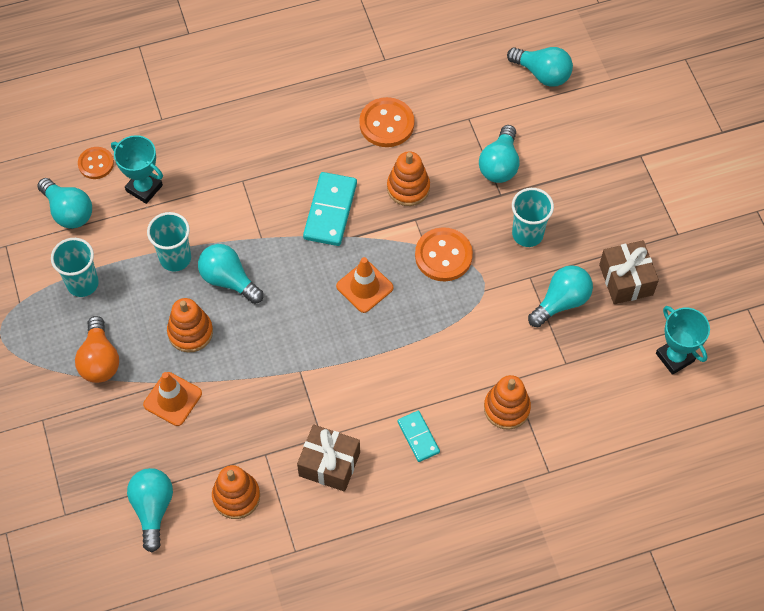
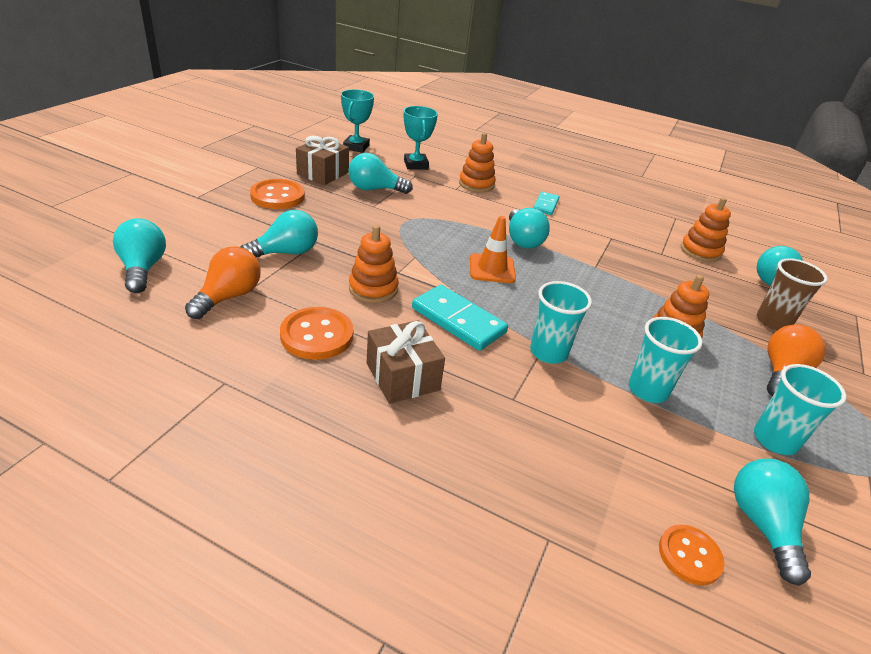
camera: 140 degrees left, 25 degrees down
turquoise trophy [111,135,163,204] -> turquoise trophy moved to [404,106,438,170]
orange traffic cone [143,372,202,426] -> none
turquoise light bulb [198,244,263,304] -> turquoise light bulb moved to [509,208,550,249]
brown gift [297,425,360,492] -> brown gift moved to [367,320,445,404]
turquoise domino [303,172,357,246] -> turquoise domino turned 75 degrees clockwise [412,285,508,351]
orange button [415,227,473,281] -> orange button moved to [250,179,305,209]
turquoise cup [512,188,554,247] -> turquoise cup moved to [530,281,592,364]
none -> orange light bulb [185,246,261,319]
none -> brown cup [757,258,828,330]

